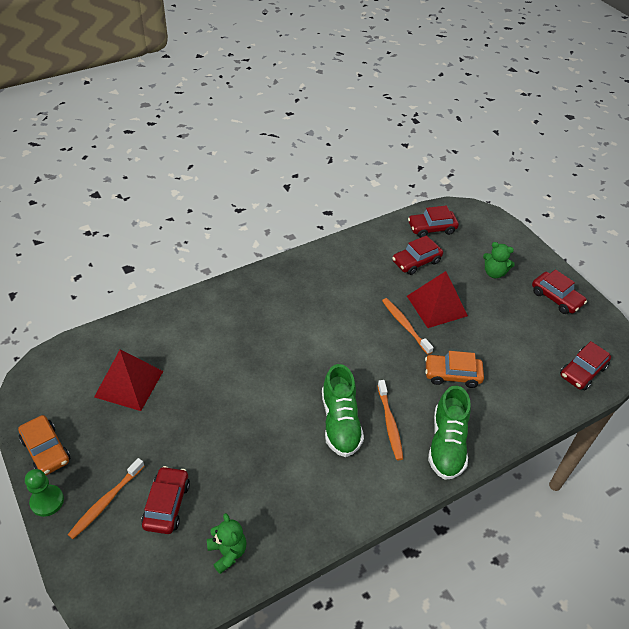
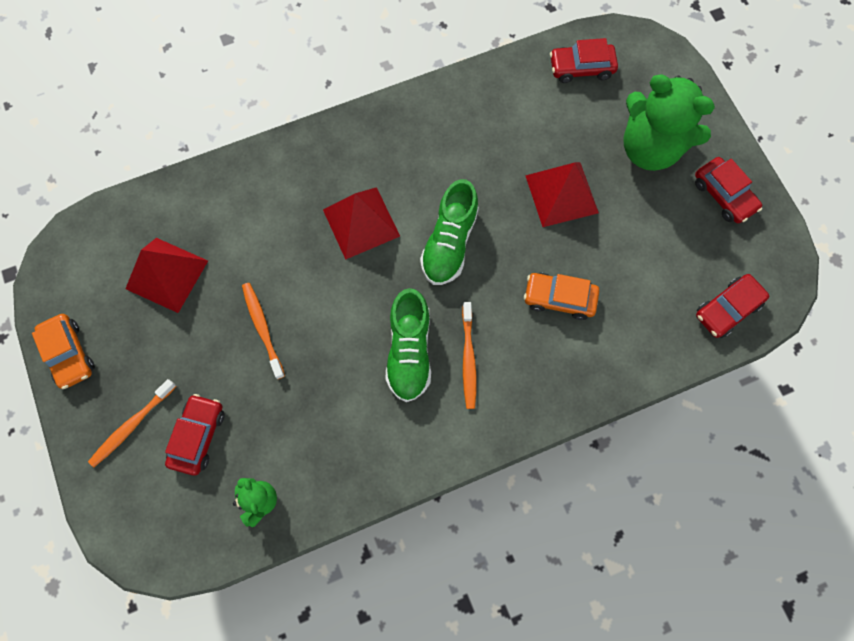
camera: 10 degrees right, 25 degrees up
green pawn [25,469,64,517] -> none
orange toothbrush [382,298,434,355] -> orange toothbrush moved to [242,283,285,379]
red car [392,235,443,275] -> none
green shoe [428,386,471,480] -> green shoe moved to [420,179,479,285]
green teddy bear [483,242,515,278] -> green teddy bear [623,74,715,171], size x2.07
none -> red pyramid [323,187,400,260]

